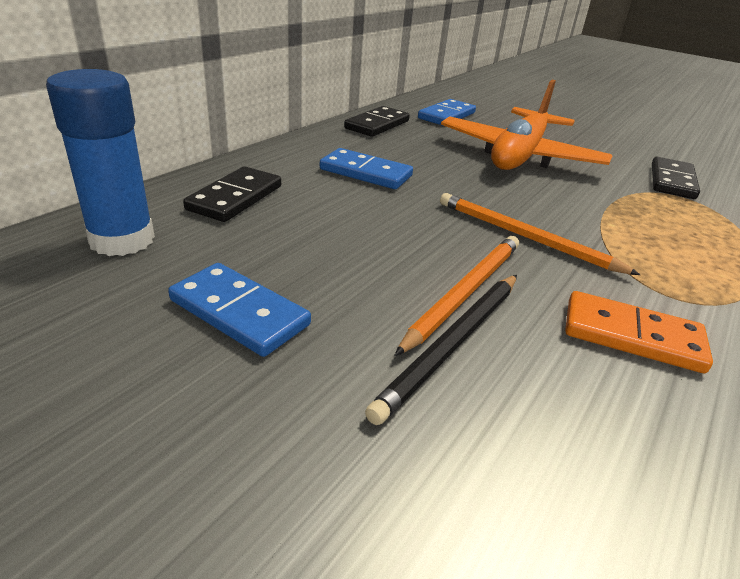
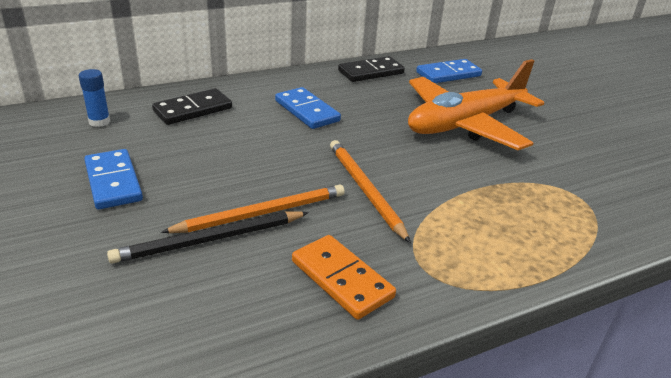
camera: 30 degrees right, 0 degrees up
blue glue stick [46,69,155,256] -> blue glue stick [79,69,110,127], size x0.52
black domino [652,157,700,199] -> none

